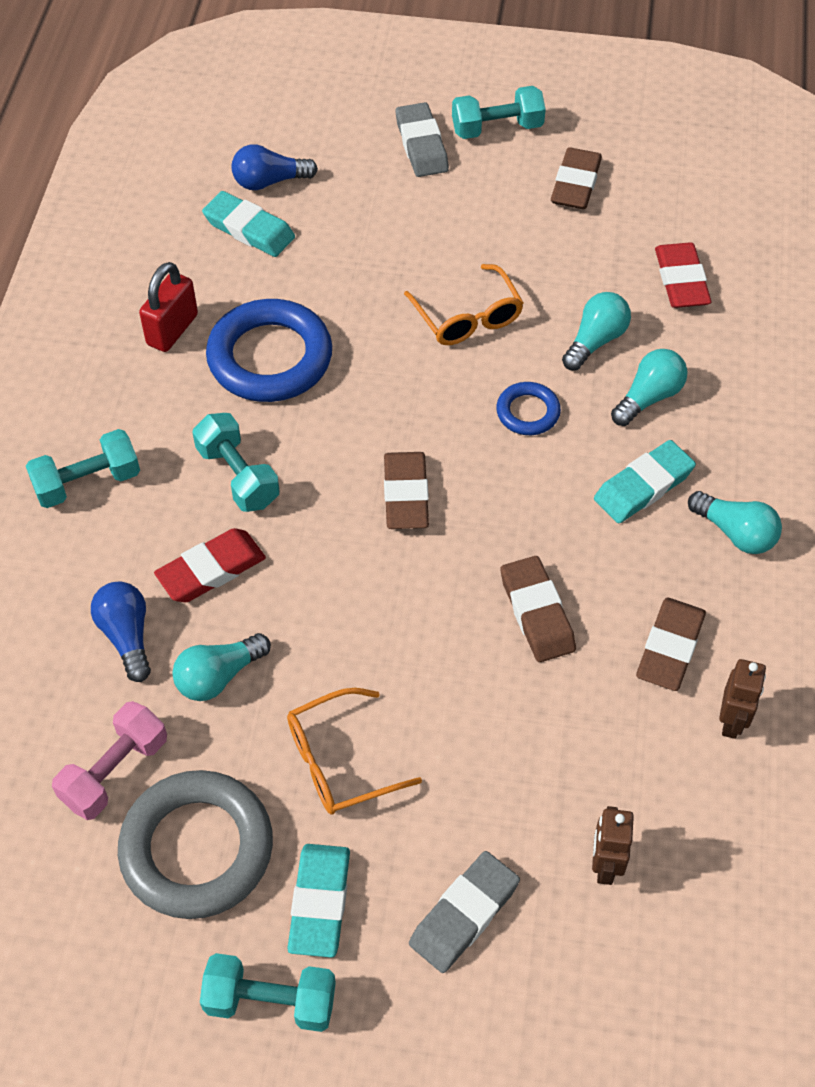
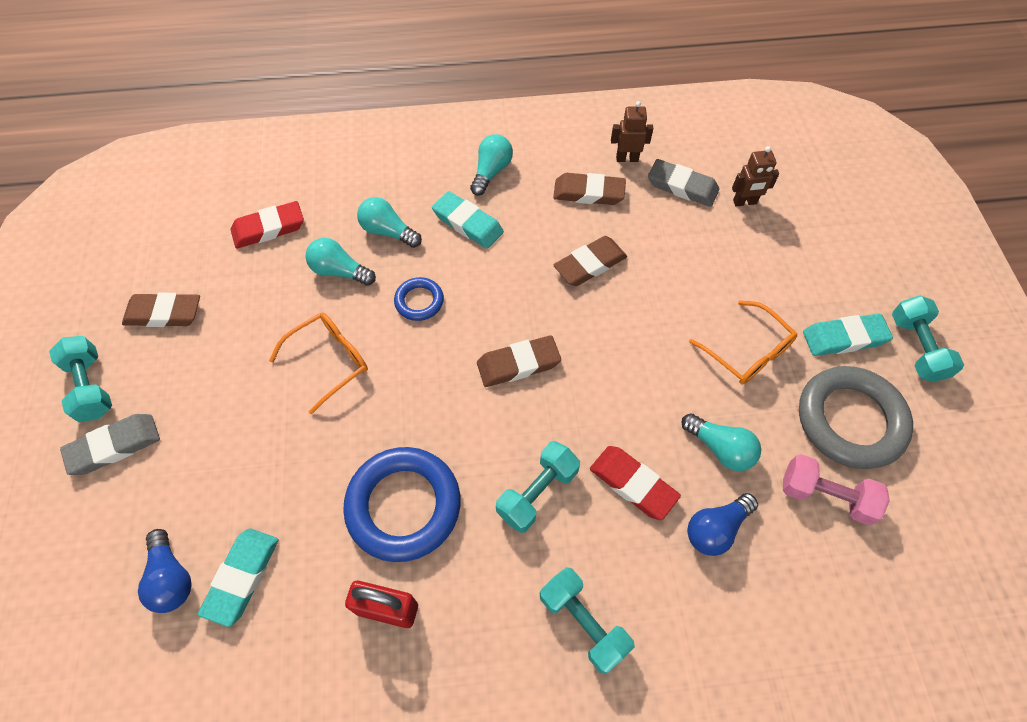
camera: 105 degrees left, 5 degrees up
grey eraser [409,851,520,973] -> grey eraser moved to [648,159,719,207]

